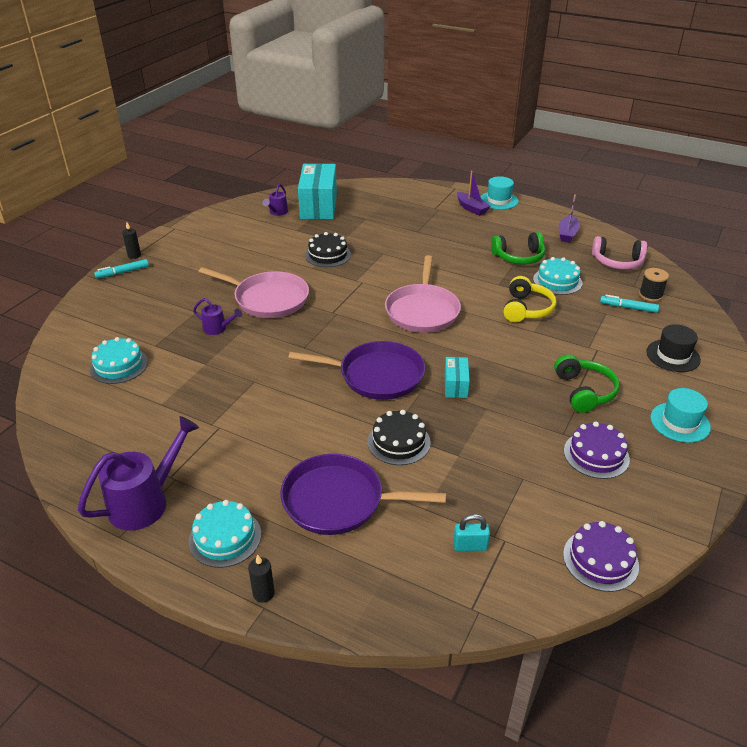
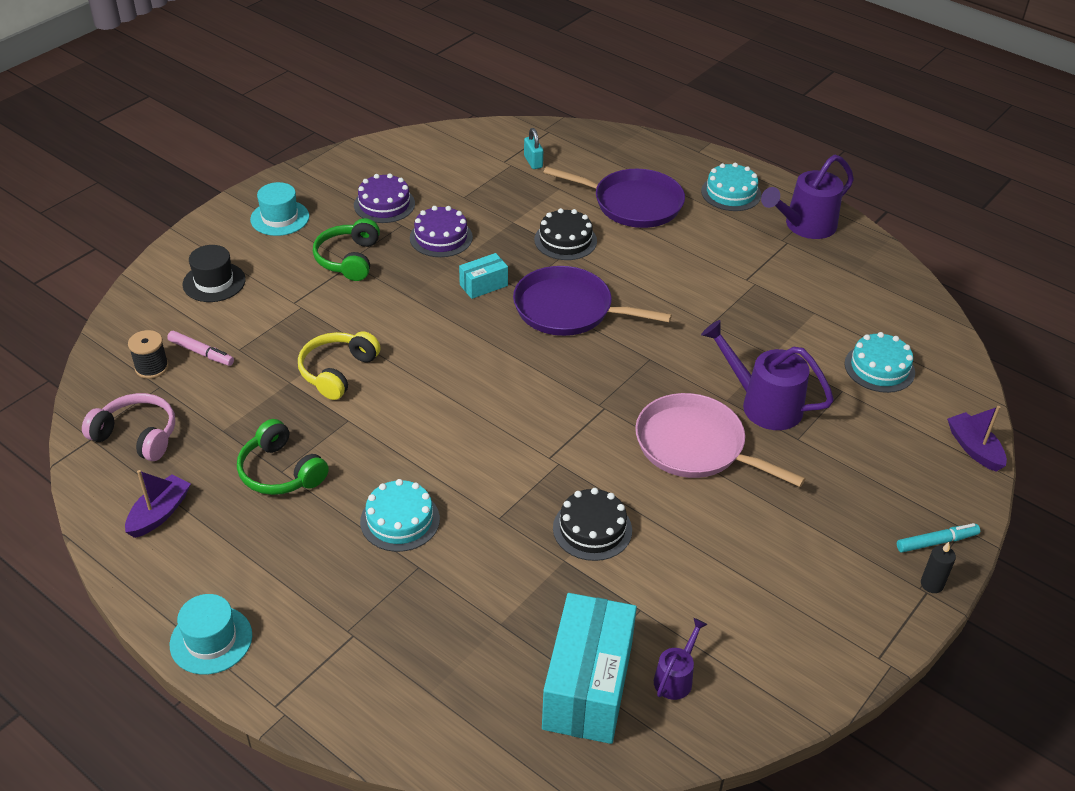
camera: 170 degrees left, 5 degrees up
purple watering can [193,298,242,335] -> purple watering can [701,320,834,430], size x1.90
black candle [248,555,275,603] -> none
pink pan [385,255,461,333] -> none
turquoise box [445,357,470,398] -> turquoise box turned 45 degrees clockwise [459,253,508,299]
turquoise padlock [453,514,490,551] -> turquoise padlock turned 60 degrees clockwise [524,128,543,169]
purple boat [457,171,491,216] -> purple boat moved to [947,406,1007,472]
green headphones [491,232,545,264] -> green headphones turned 135 degrees counterclockwise [237,419,329,495]
turquoise cake [533,257,583,295] -> turquoise cake moved to [360,479,440,552]
purple cake [563,521,639,592] -> purple cake moved to [410,206,473,257]
turquoise marker [600,295,659,313] -> pink marker [167,331,234,366]

